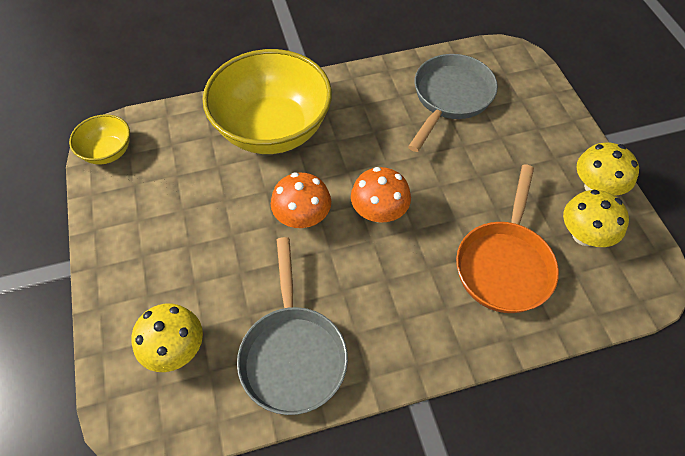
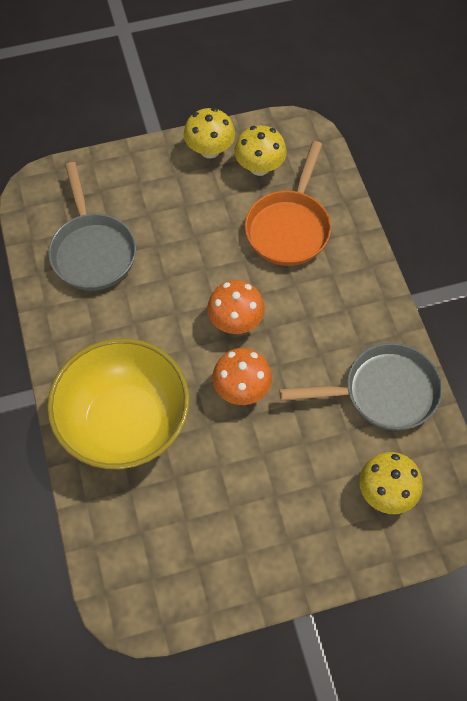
camera: 90 degrees left, 5 degrees up
yellow bowl [69,114,130,165] -> none
grey pan [408,54,498,152] -> grey pan turned 135 degrees counterclockwise [48,162,136,291]
orange pan [456,164,559,313] -> orange pan turned 90 degrees clockwise [245,141,331,266]

